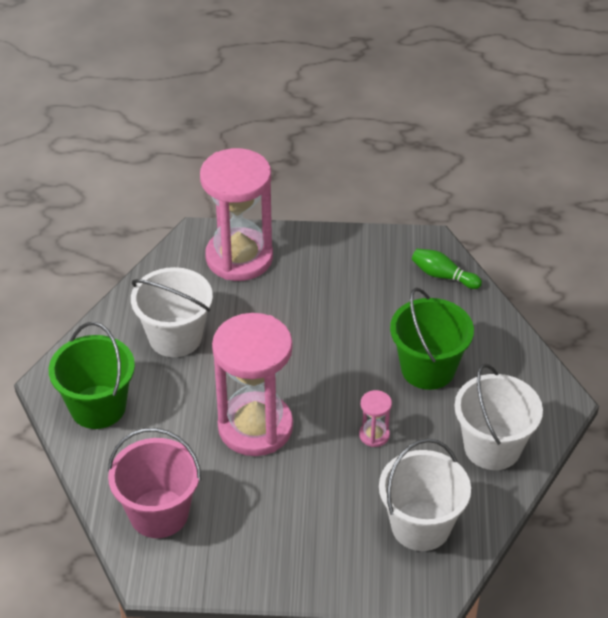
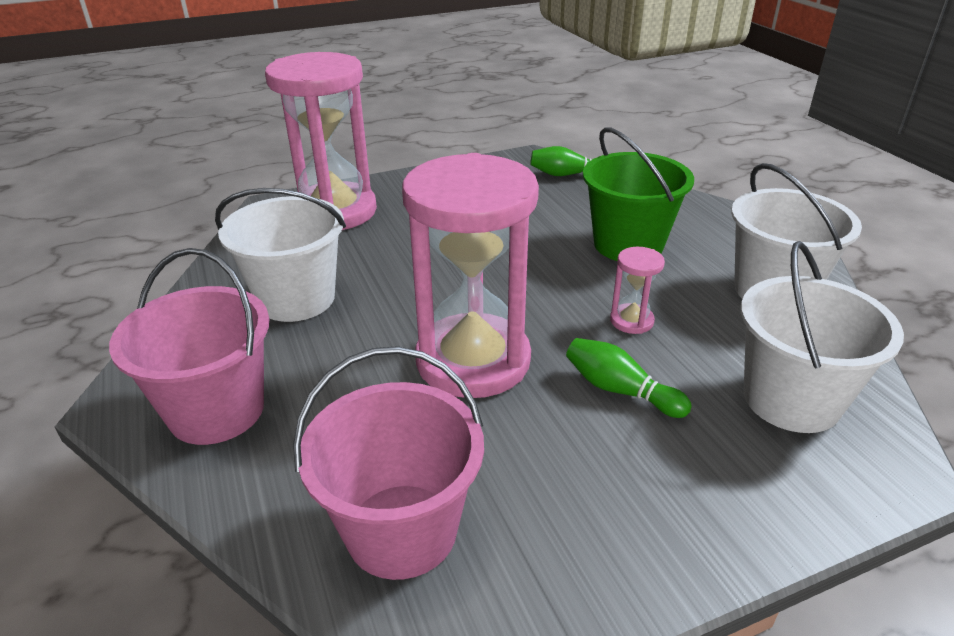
camera: 25 degrees left, 10 degrees down
green bucket [49,322,135,429] -> pink bucket [109,248,269,445]
none -> green bowling pin [566,338,692,418]

